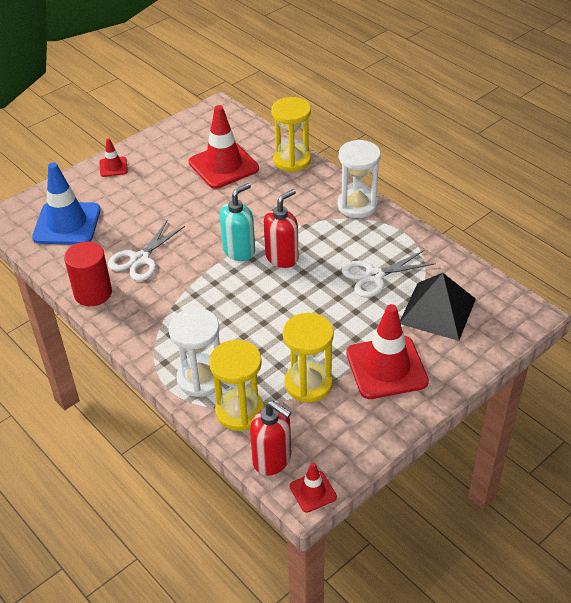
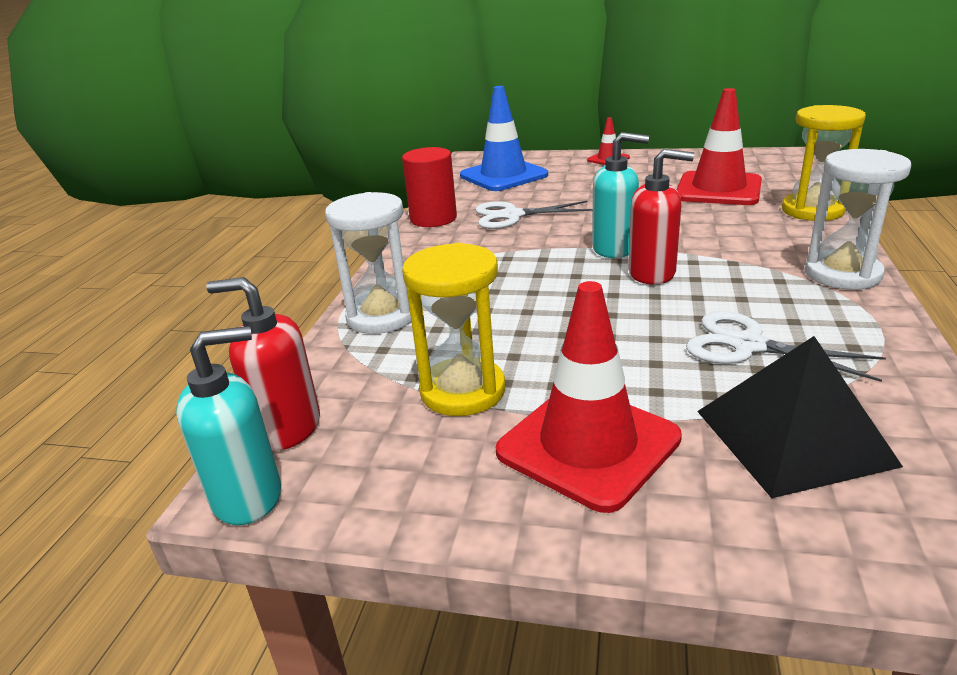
camera: 55 degrees right, 15 degrees down
yellow hourglass [209,340,265,431] -> none
red soap dispenser [250,401,291,476] -> red soap dispenser turned 105 degrees clockwise [206,277,320,451]
red traffic cone [290,463,337,513] -> turquoise soap dispenser [176,326,281,525]

